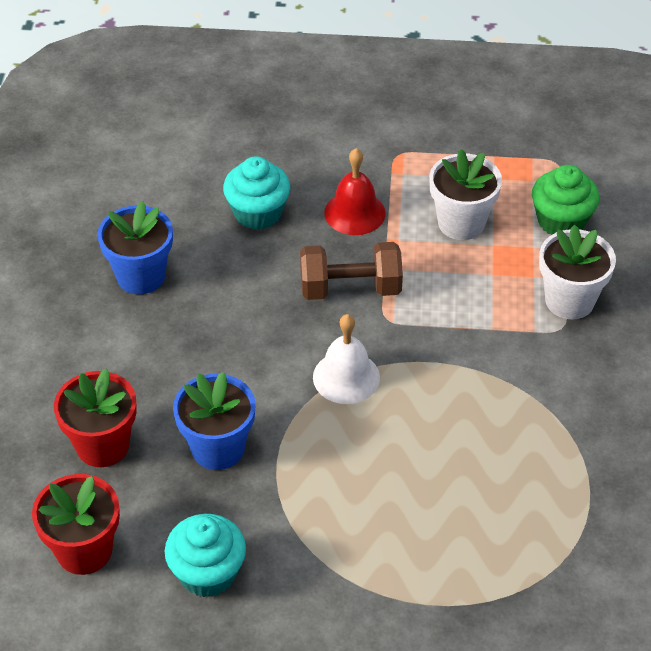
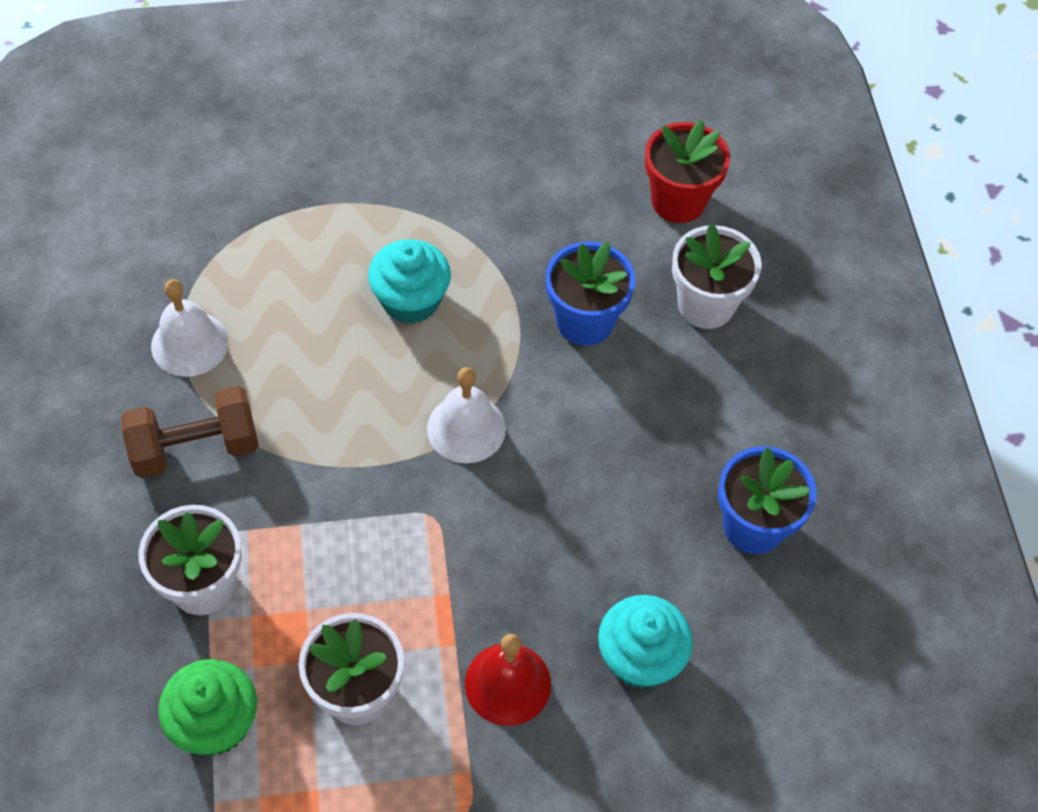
camera: 165 degrees right, 10 degrees up
red flower pot [54,369,137,467] -> white flower pot [672,224,762,329]
turquoise cupcake [165,514,246,597] -> turquoise cupcake moved to [368,239,451,324]
brown dumbbell [300,242,403,300] -> brown dumbbell moved to [121,386,259,478]
none -> white bell [151,279,229,377]

